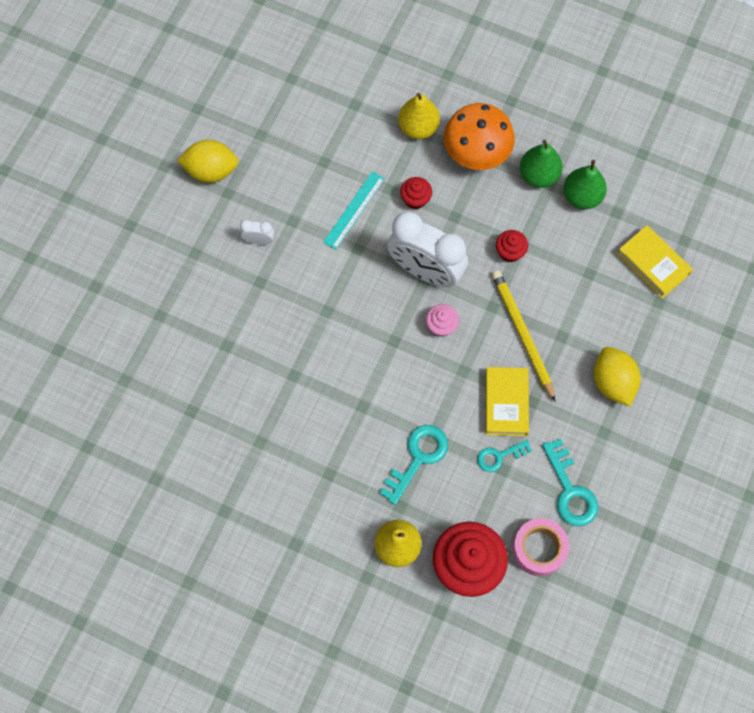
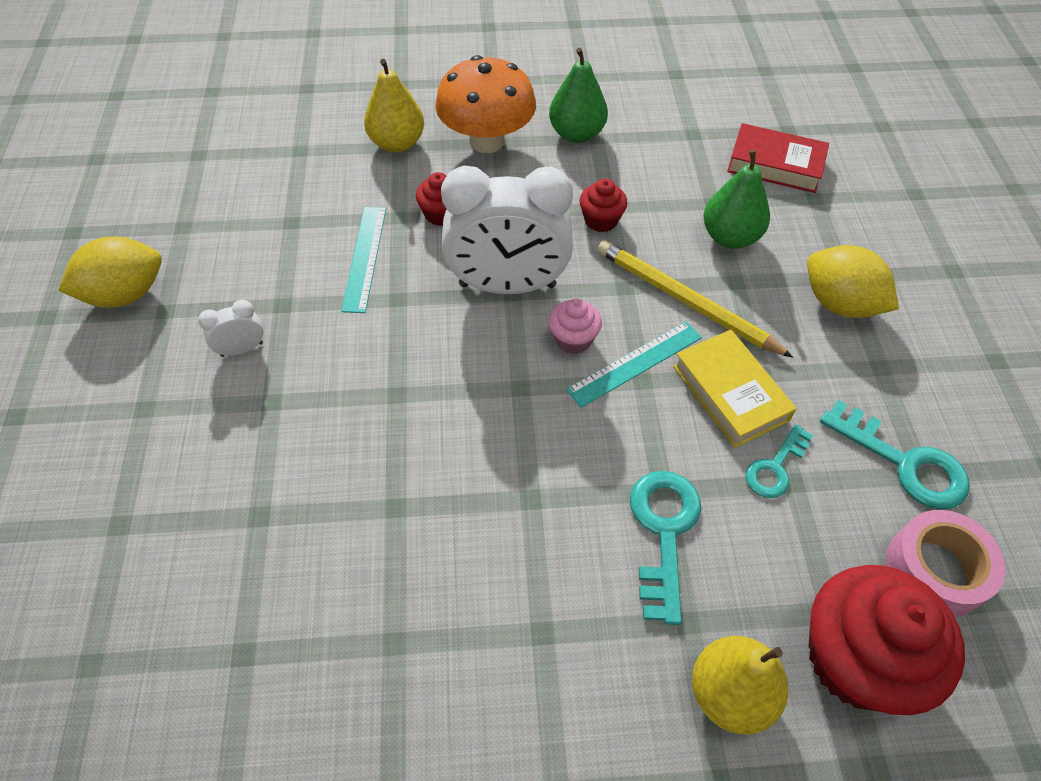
camera: 30 degrees left, 15 degrees down
green pear [563,160,607,209] -> green pear moved to [703,150,770,249]
yellow book [617,225,693,299] -> red book [727,123,829,193]
none -> turquoise ruler [566,321,702,408]

